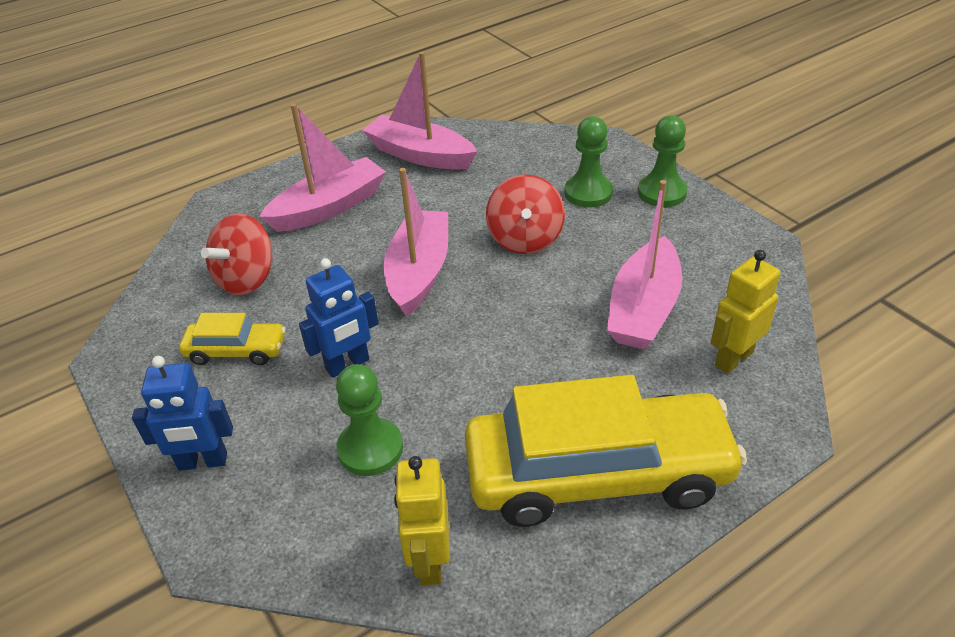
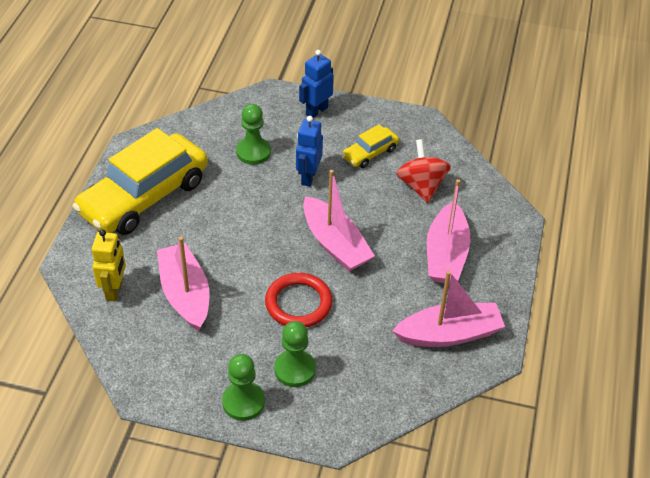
camera: 135 degrees right, 5 degrees up
yellow robot [394,456,450,586] -> none
red spinning top [486,174,565,254] -> red ring [265,273,332,327]

